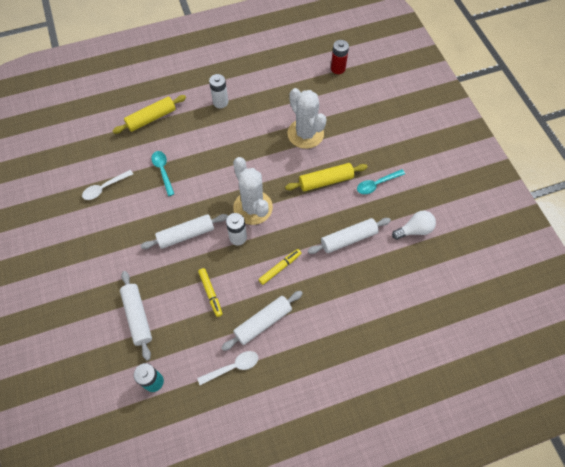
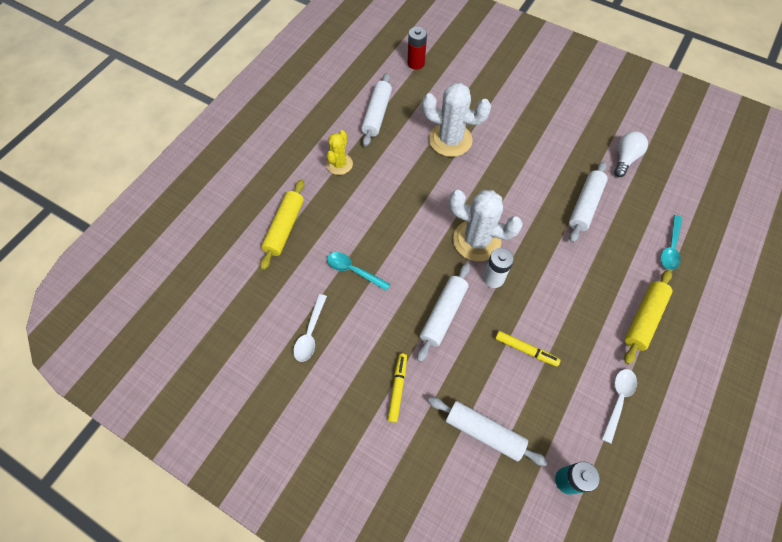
camera: 40 degrees left, 0 degrees up
white battery [209,74,228,108] -> yellow cactus [326,130,353,175]
white rolling pin [222,291,303,351] -> white rolling pin moved to [361,73,392,147]
yellow marker [258,249,301,285] -> yellow marker moved to [387,353,407,423]
yellow rolling pin [285,163,367,191] -> yellow rolling pin moved to [624,270,672,365]
turquoise spoon [357,169,405,194] -> turquoise spoon moved to [661,215,682,270]

